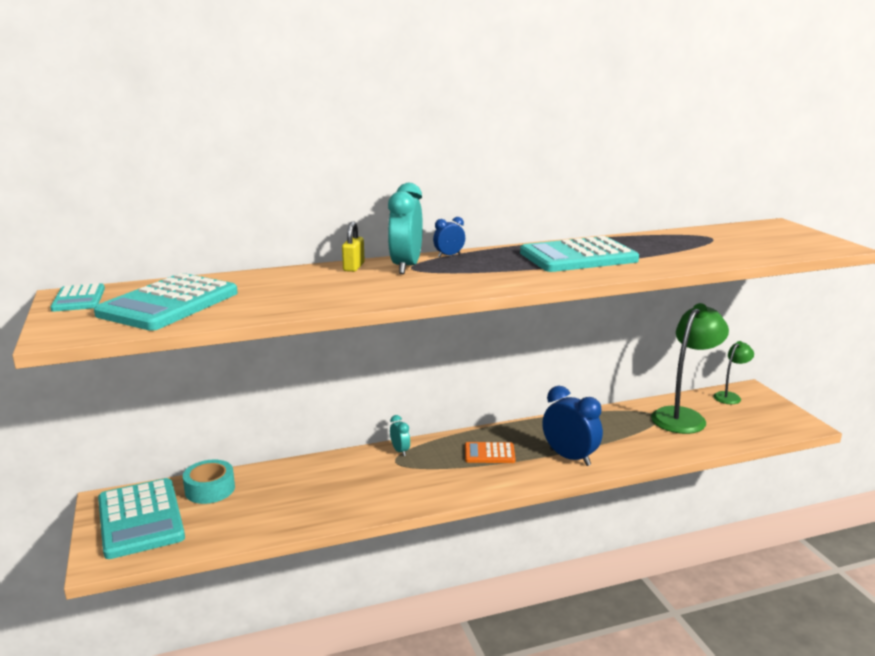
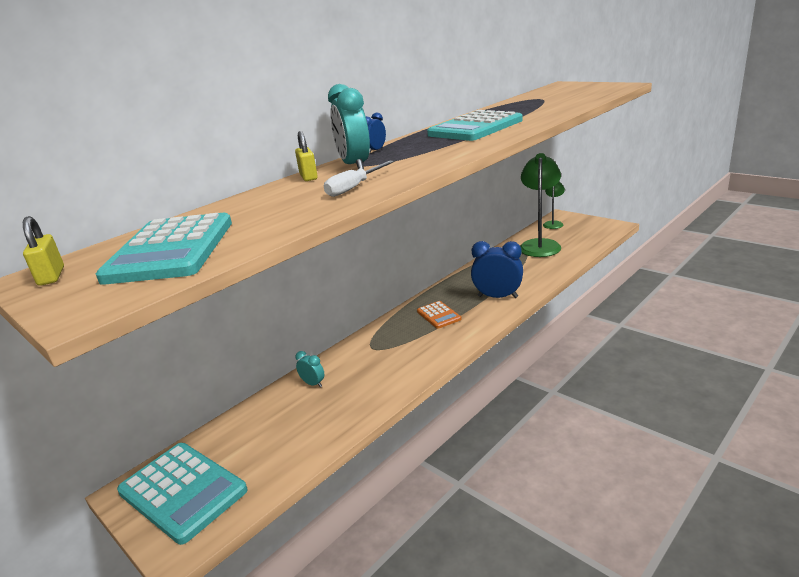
camera: 25 degrees left, 5 degrees up
turquoise calculator [50,283,105,312] -> yellow padlock [23,216,64,286]
turquoise tape [183,460,235,504] -> none
turquoise clock [390,415,410,456] -> turquoise clock moved to [296,351,324,387]
orange calculator [465,442,515,463] -> orange calculator turned 90 degrees counterclockwise [417,301,462,329]
none -> white screwdriver [324,161,394,197]

